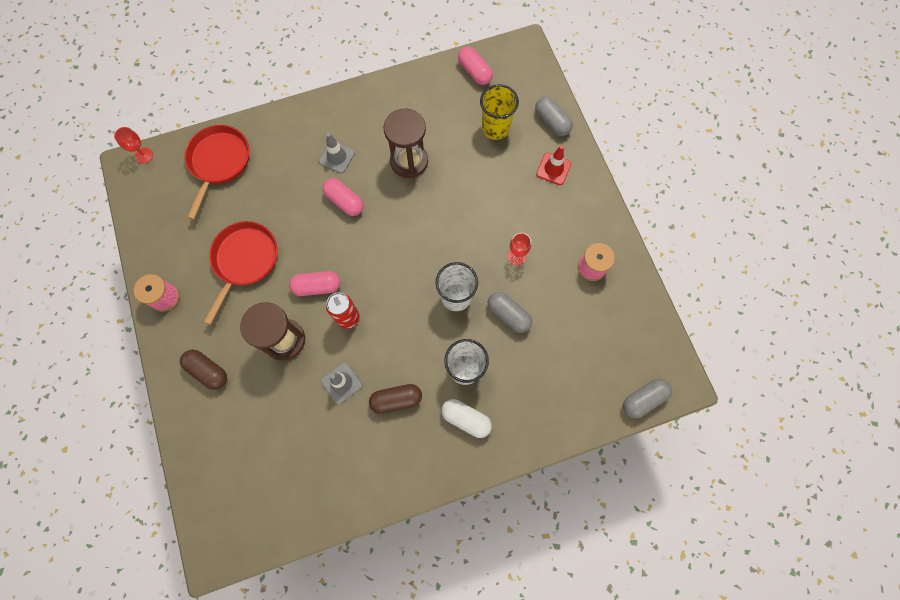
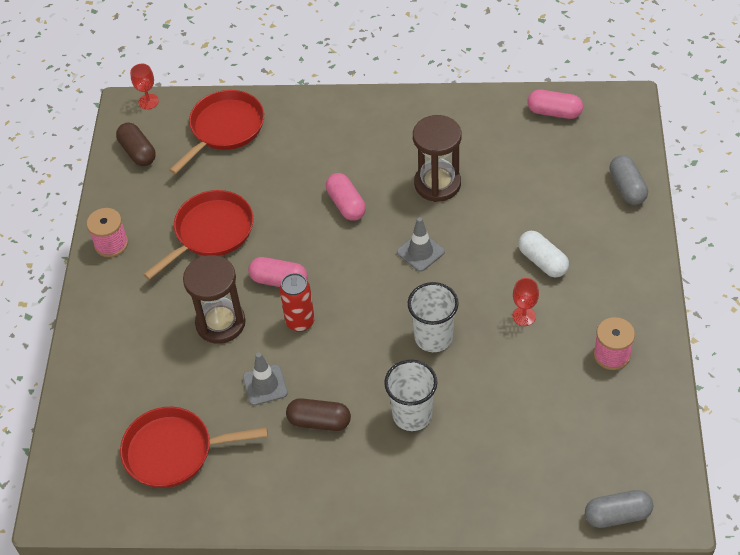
camera: 25 degrees right, 20 degrees down
brown capsule [180,350,227,390] -> brown capsule moved to [116,122,156,166]
grey traffic cone [319,133,355,174] -> grey traffic cone moved to [397,217,445,272]
white capsule [441,399,492,438] -> white capsule moved to [518,231,569,277]
pink capsule [458,46,493,85] -> pink capsule turned 60 degrees counterclockwise [527,90,583,119]
yellow cup [480,84,519,140] -> none
grey capsule [488,292,532,333] -> none
red traffic cone [536,145,571,185] -> none
none -> red pan [120,407,268,488]

